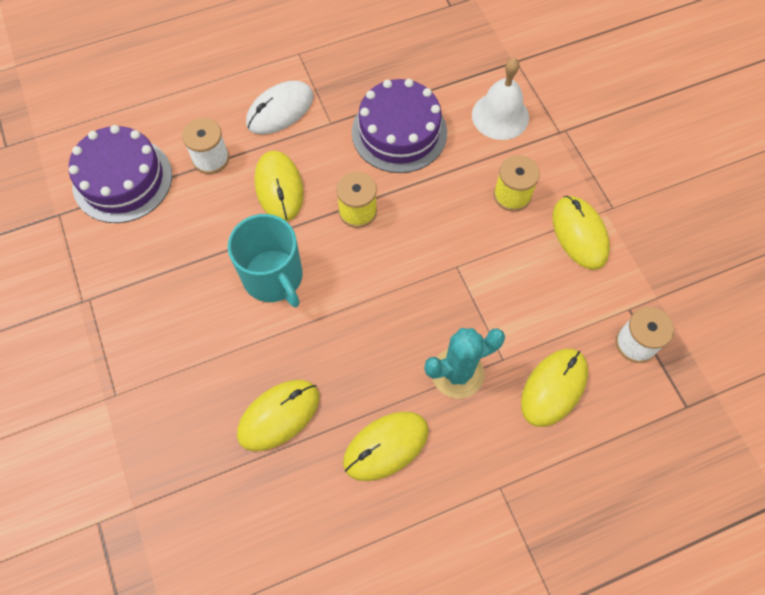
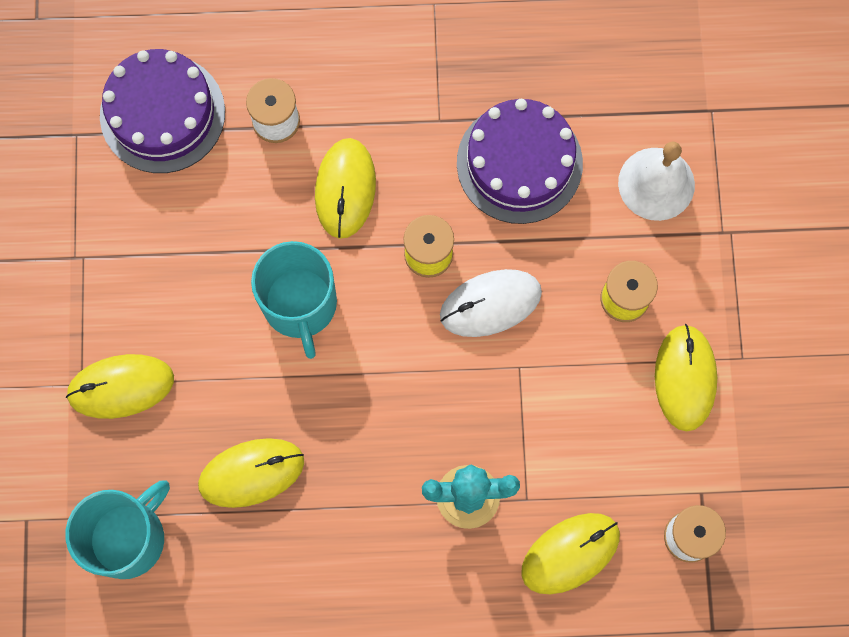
camera: 20 degrees right, 10 degrees up
white mouse [246,81,314,134] -> white mouse moved to [440,269,542,337]
yellow mouse [343,412,429,481] -> yellow mouse moved to [66,354,174,419]
none -> turquoise mug [65,480,170,579]

